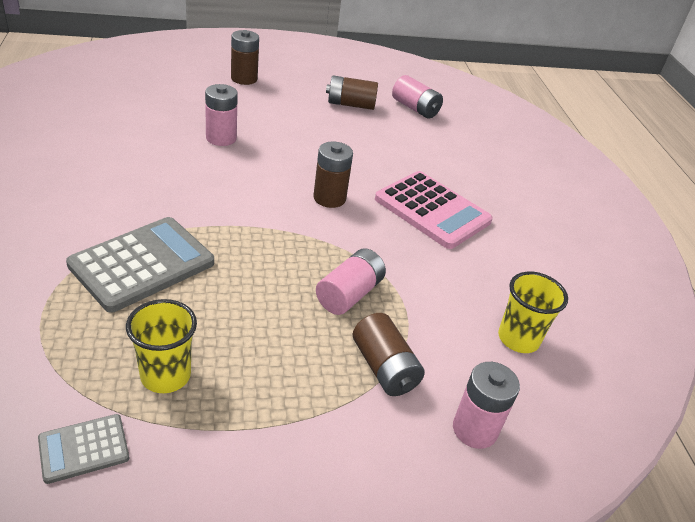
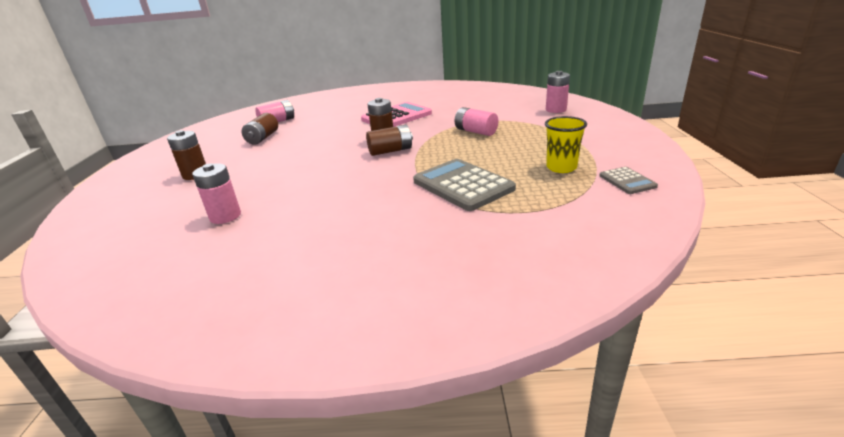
camera: 75 degrees left, 10 degrees down
pink battery [205,84,238,146] -> pink battery moved to [192,163,241,224]
brown battery [353,313,425,396] -> brown battery moved to [366,125,413,156]
yellow cup [498,272,568,353] -> none

